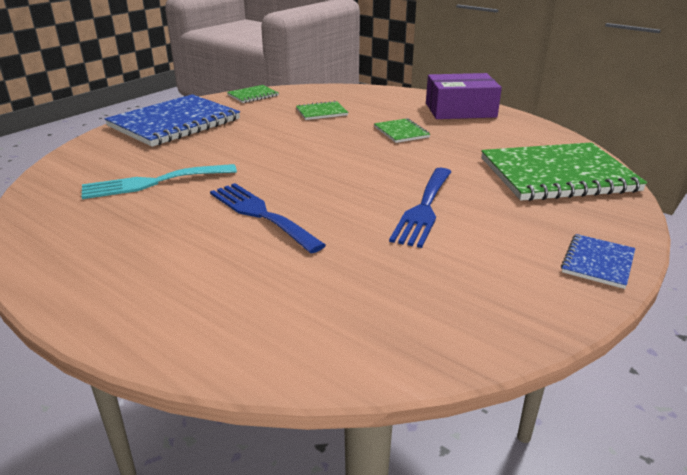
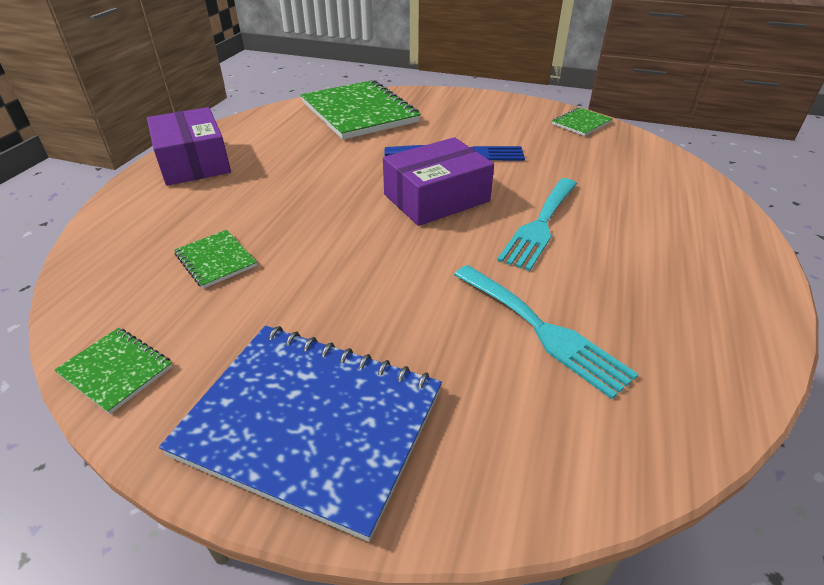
camera: 110 degrees left, 10 degrees up
blue fork [210,183,326,253] -> turquoise fork [497,178,577,271]
green notebook [374,118,430,143] -> green notebook moved to [552,107,613,136]
blue notebook [561,234,635,289] -> none
none -> purple box [383,137,494,226]

